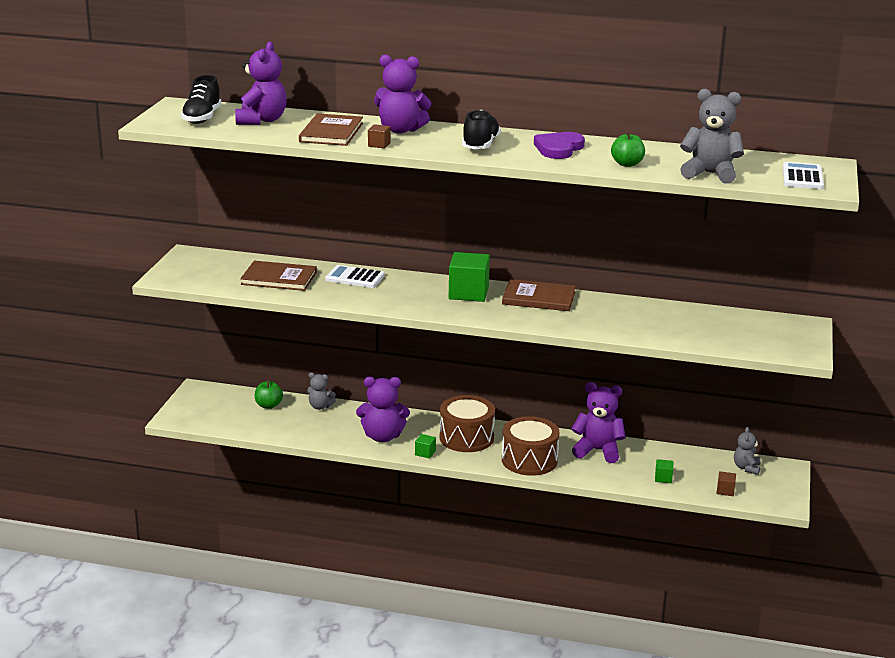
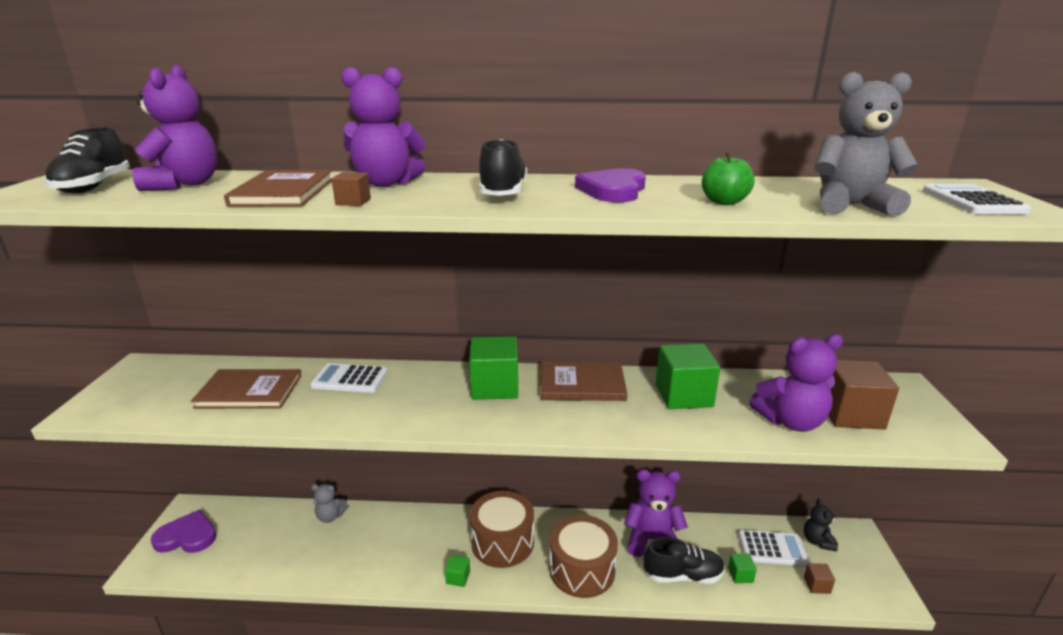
camera: 10 degrees left, 0 degrees up
green apple [255,380,283,409] -> none
purple teddy bear [356,377,410,442] -> purple teddy bear moved to [749,334,843,432]
grey teddy bear [734,427,761,475] -> black teddy bear [804,499,838,552]
none -> purple heart [151,510,217,553]
none -> black shoe [644,537,725,584]
none -> green cube [656,343,720,409]
none -> white calculator [738,530,809,566]
none -> brown cube [828,360,899,429]

